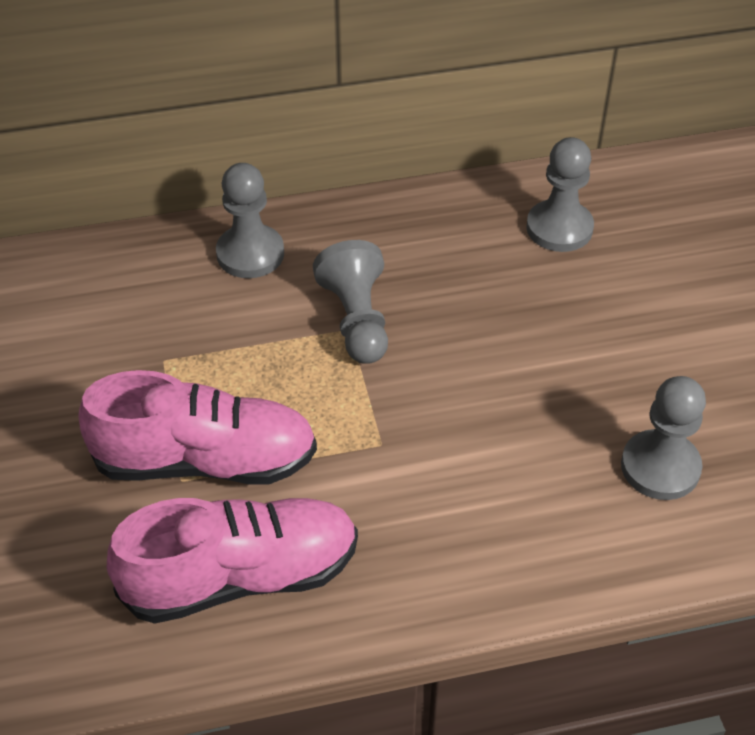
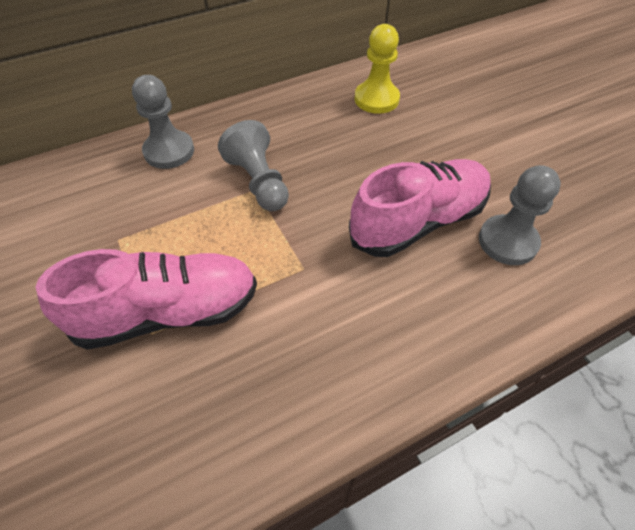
camera: 15 degrees left, 5 degrees up
pink shoe [107,498,358,624] -> pink shoe moved to [349,159,491,257]
grey pawn [526,137,594,252] -> yellow pawn [354,24,400,114]

